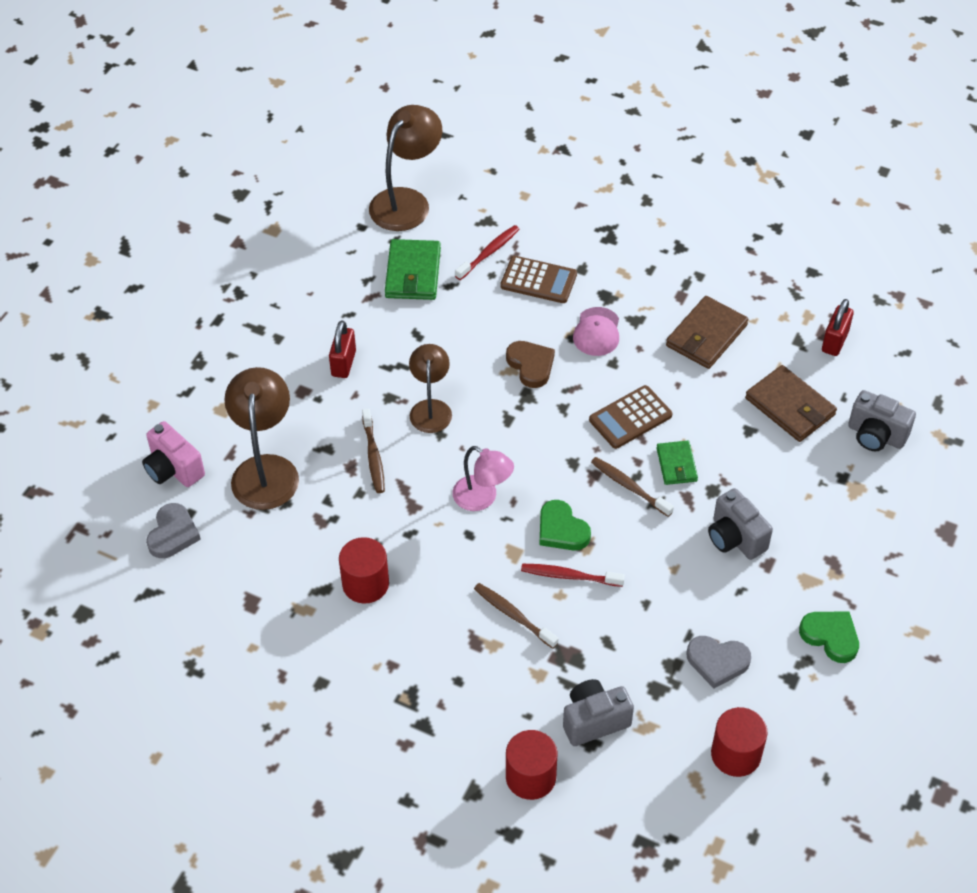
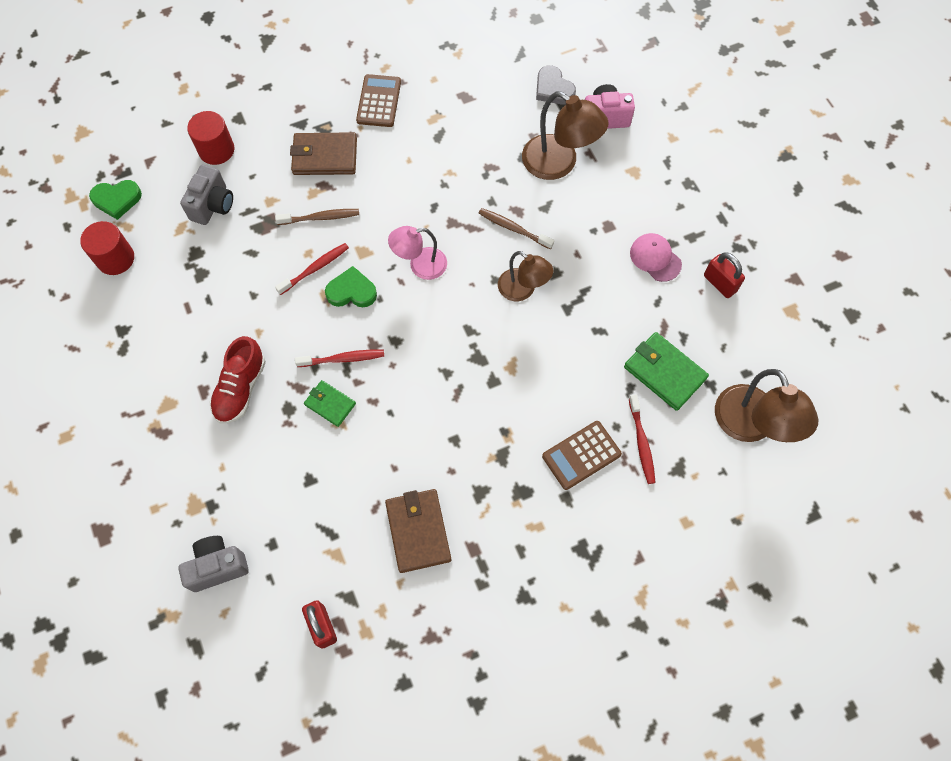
camera: 130 degrees right, 15 degrees up
red padlock [329,320,356,378] -> red padlock moved to [704,252,745,298]
red cylinder [339,537,389,604] -> none
brown heart [506,341,555,388] -> none
pink cap [573,307,619,356] -> pink cap moved to [630,233,682,282]
brown calculator [589,385,673,449] -> brown calculator moved to [356,74,401,127]
brown toothbrush [591,457,674,517] -> red toothbrush [295,350,384,367]
grey heart [686,636,751,688] -> none
grey camera [708,488,773,560] -> red shoe [209,336,266,424]
brown wallet [745,365,837,442] -> brown wallet moved to [290,132,357,175]
green heart [799,611,859,663] -> green heart moved to [89,180,142,220]

